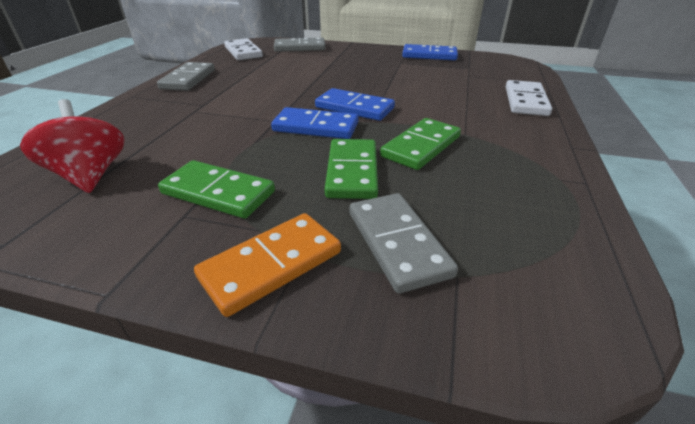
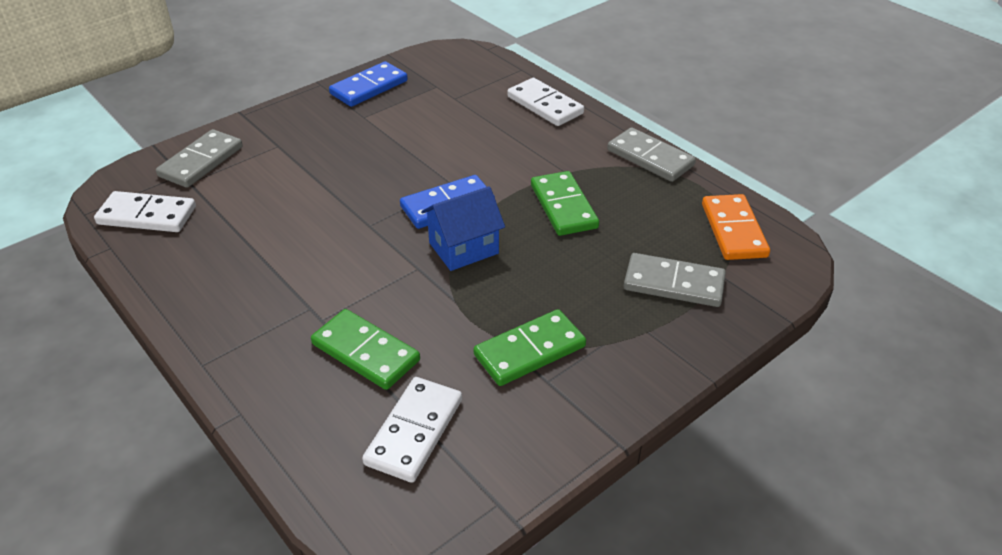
camera: 55 degrees left, 5 degrees up
red spinning top [20,99,124,193] -> white domino [362,377,462,483]
grey domino [157,62,215,91] -> grey domino moved to [607,127,696,182]
orange domino [194,213,341,317] -> orange domino moved to [702,194,770,260]
blue domino [271,107,359,139] -> blue house [421,186,505,271]
green domino [325,139,378,199] -> green domino moved to [311,309,420,390]

